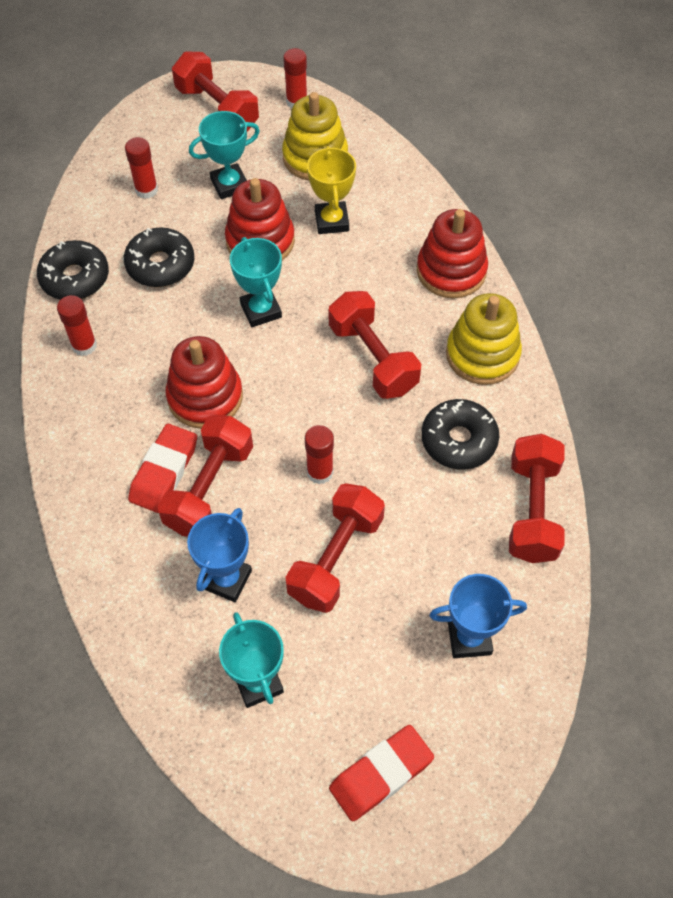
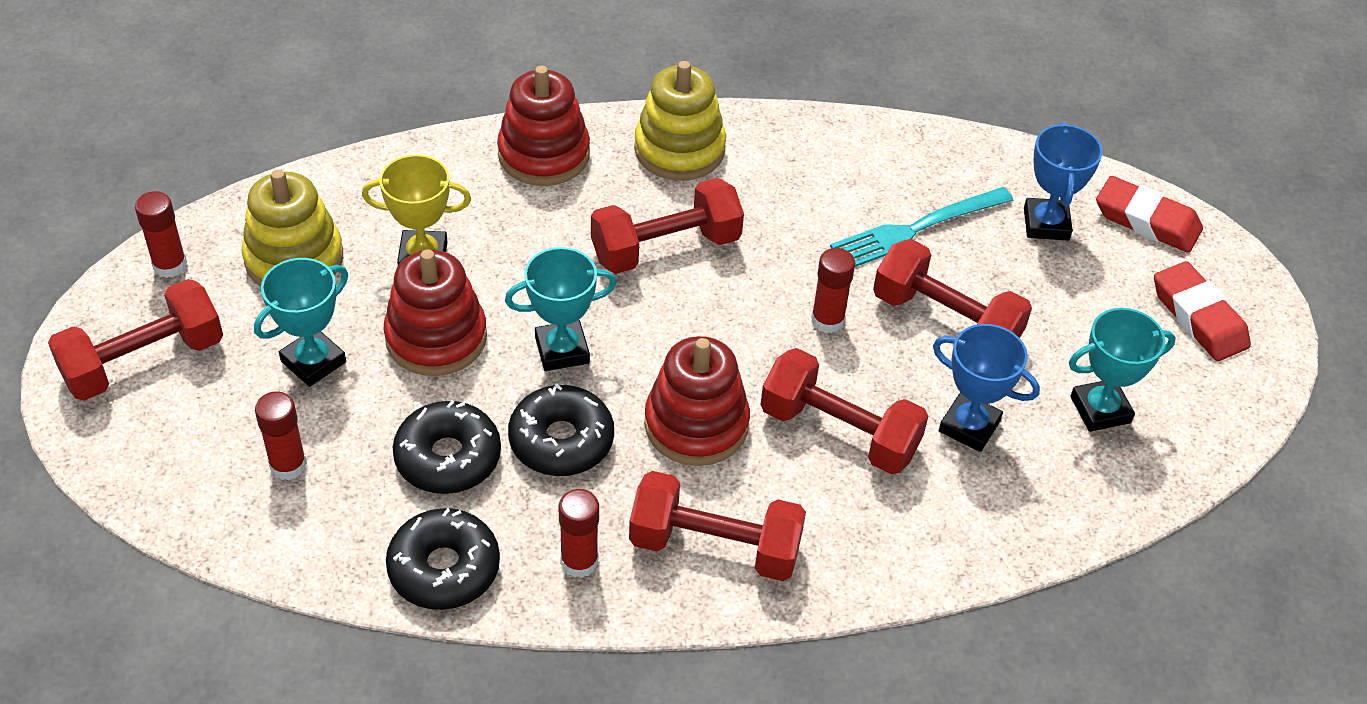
camera: 85 degrees left, 10 degrees down
red eraser [128,424,197,513] -> red eraser moved to [1096,176,1203,253]
turquoise trophy [189,111,260,199] -> turquoise trophy turned 60 degrees clockwise [254,258,348,387]
black donut [421,399,499,470] -> black donut moved to [508,383,614,476]
red dumbbell [509,434,565,563] -> red dumbbell moved to [629,471,806,581]
none -> turquoise fork [830,187,1014,267]

